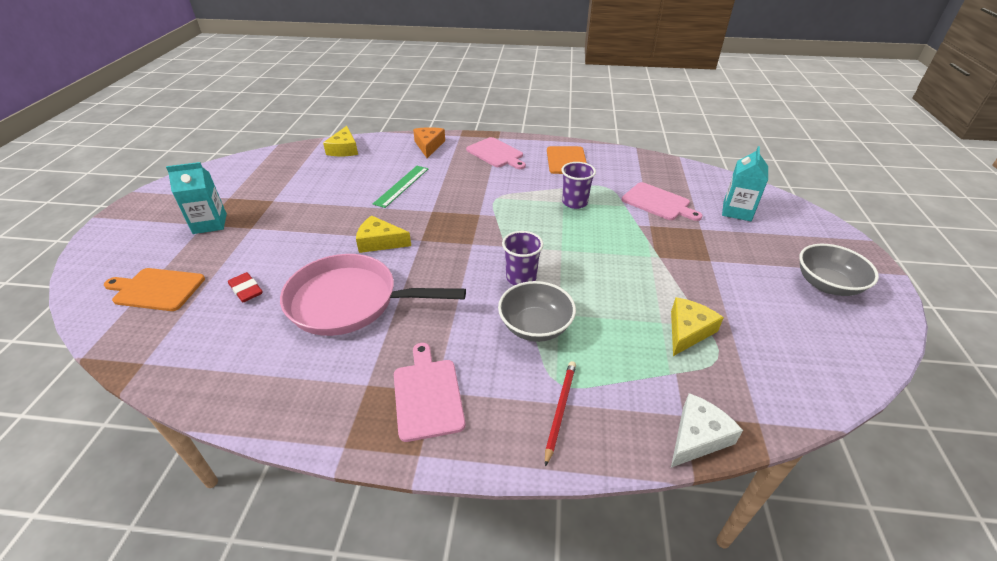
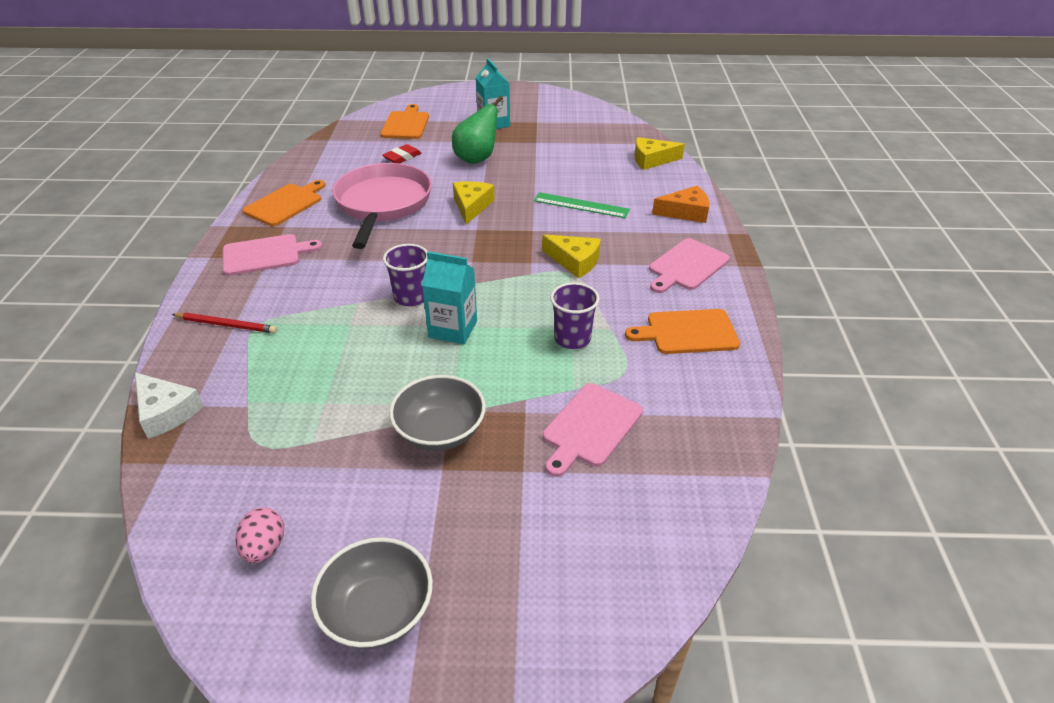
camera: 85 degrees right, 0 degrees up
grey bowl [498,281,576,342] -> grey bowl moved to [389,375,486,451]
yellow cheese [671,297,724,356] -> yellow cheese moved to [542,234,601,278]
turquoise carton [722,146,768,221] -> turquoise carton moved to [422,251,477,344]
none -> pink egg [235,507,284,564]
none -> orange cutting board [243,180,326,226]
none -> green pear [452,96,503,164]

